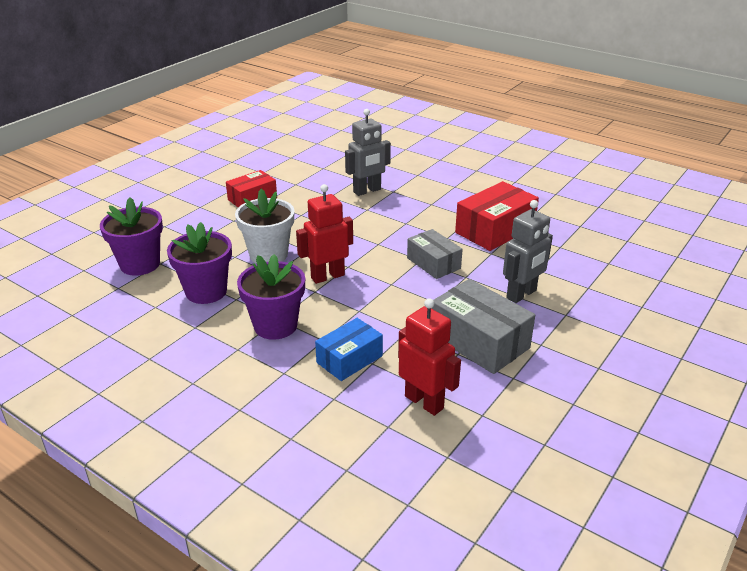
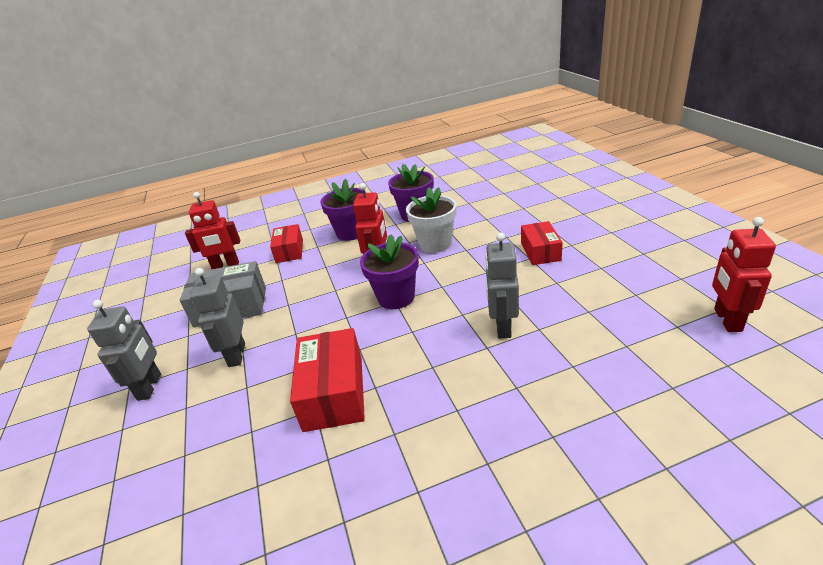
camera: 130 degrees right, 0 degrees up
purple flower pot [100,197,163,276] -> purple flower pot moved to [360,234,419,309]
blue box [315,318,383,381] -> red box [270,224,303,263]
grey box [407,229,463,279] -> none
none -> grey robot [87,300,161,401]
none -> red robot [712,217,776,332]

